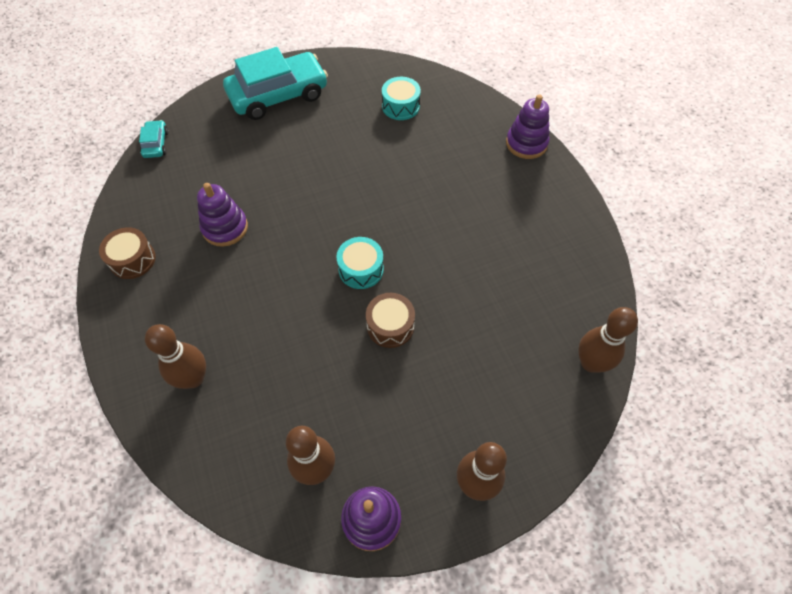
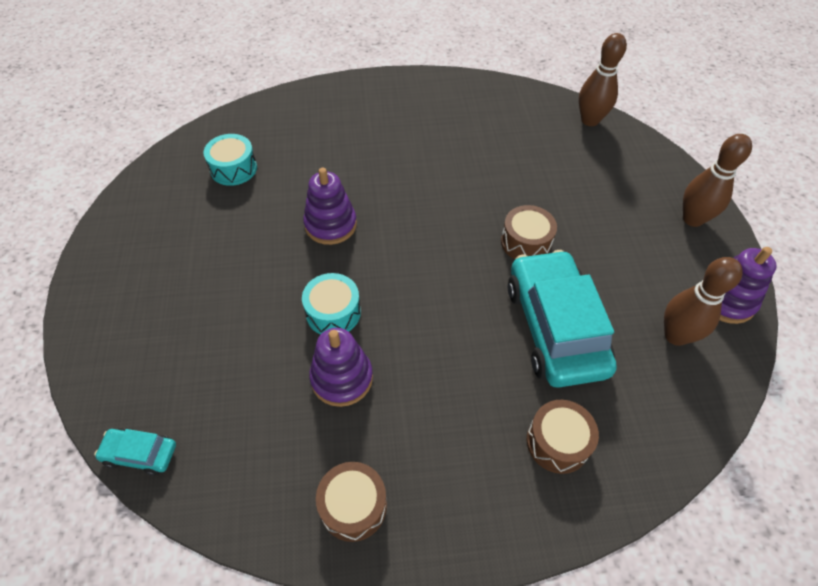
camera: 75 degrees left, 5 degrees down
brown bowling pin [145,324,206,389] -> brown drum [527,400,599,474]
turquoise car [223,47,328,120] -> turquoise car moved to [508,250,617,388]
turquoise drum [336,237,384,289] -> turquoise drum moved to [302,273,361,335]
purple stacking toy [506,95,550,159] -> purple stacking toy moved to [303,168,357,245]

